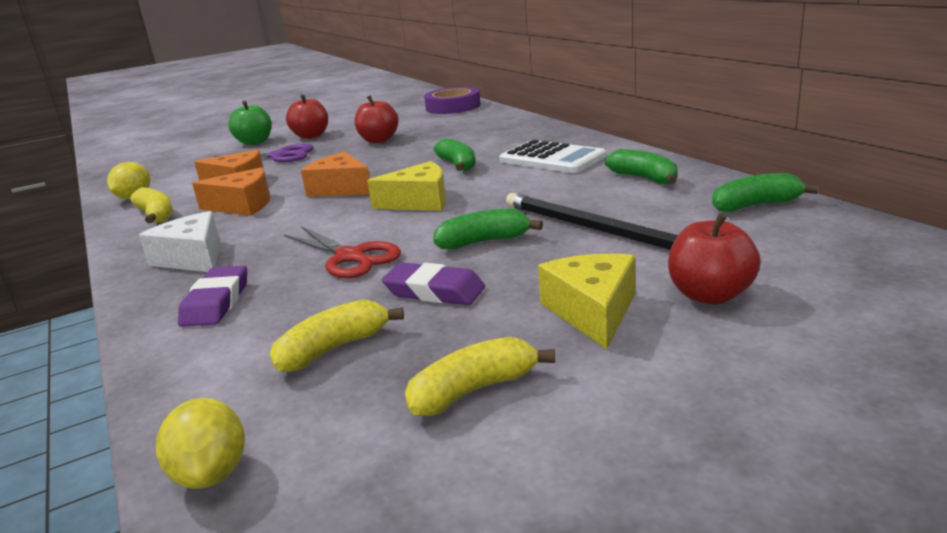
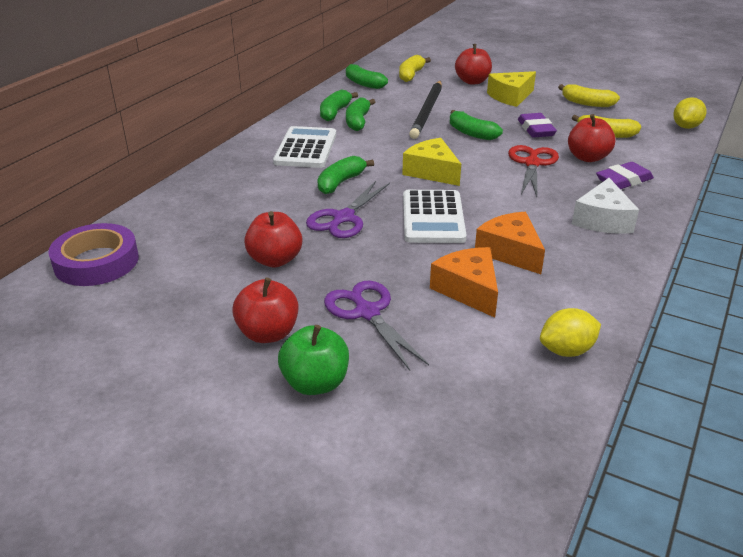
camera: 125 degrees left, 10 degrees up
yellow banana [130,187,173,223] -> yellow banana moved to [399,55,431,82]
orange cheese [301,152,370,197] -> white calculator [403,190,467,243]
none -> purple scissors [306,181,390,238]
none -> green banana [346,97,375,131]
none -> red apple [568,114,616,162]

